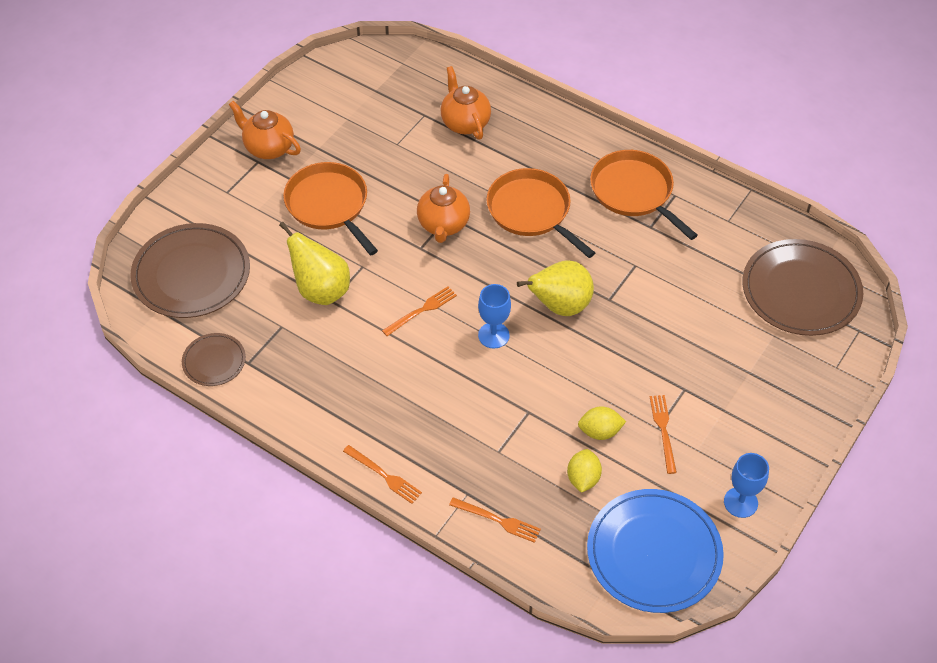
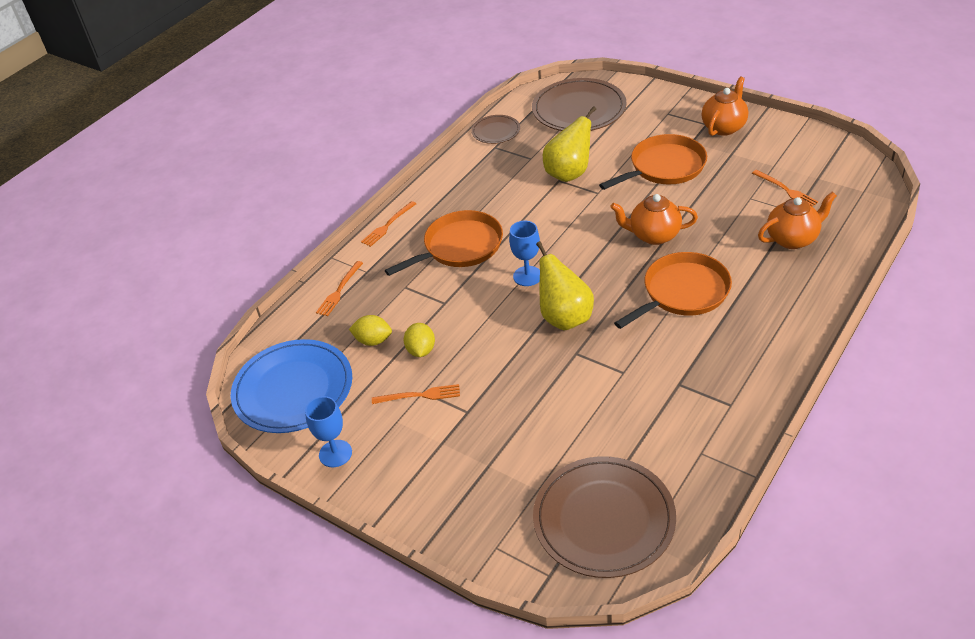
camera: 95 degrees right, 10 degrees down
orange fork [382,286,457,336] -> orange fork moved to [752,170,818,206]
orange pan [590,150,698,240] -> orange pan moved to [385,210,503,276]

